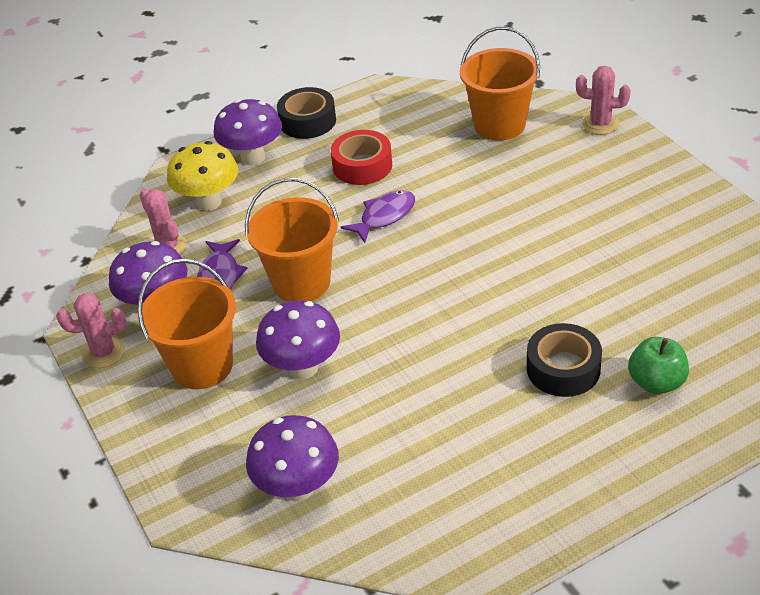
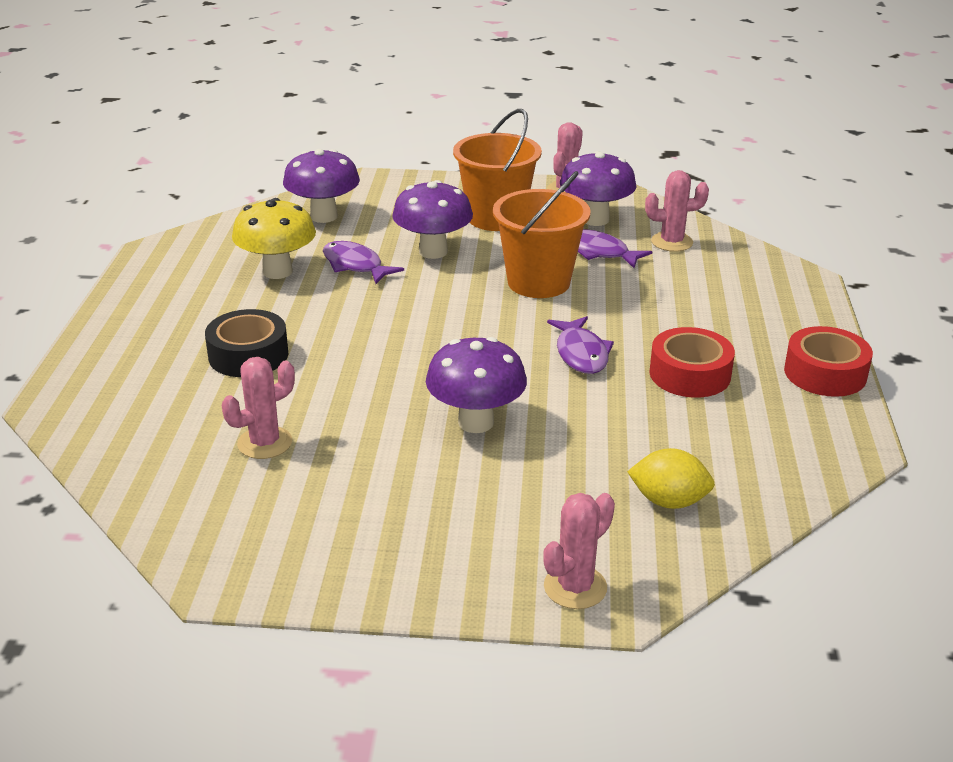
camera: 120 degrees right, 10 degrees down
yellow mushroom [167,141,238,211] -> yellow mushroom moved to [232,198,316,279]
purple mushroom [214,99,282,165] -> purple mushroom moved to [426,337,527,433]
black tape [277,87,336,139] -> red tape [784,326,873,397]
orange bucket [460,27,540,141] -> yellow lemon [627,448,715,509]
green apple [628,337,689,394] -> none
none -> pink cactus [222,357,295,459]
none -> purple fish [323,241,404,284]

